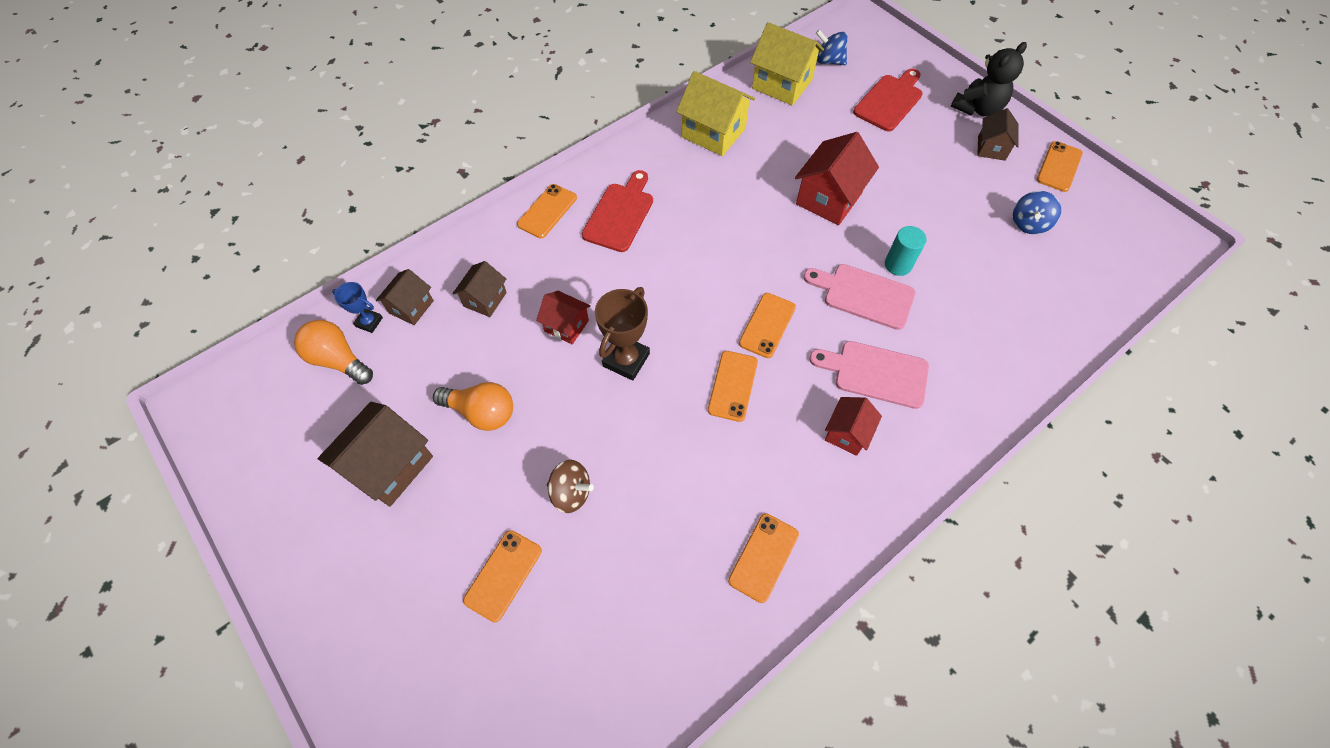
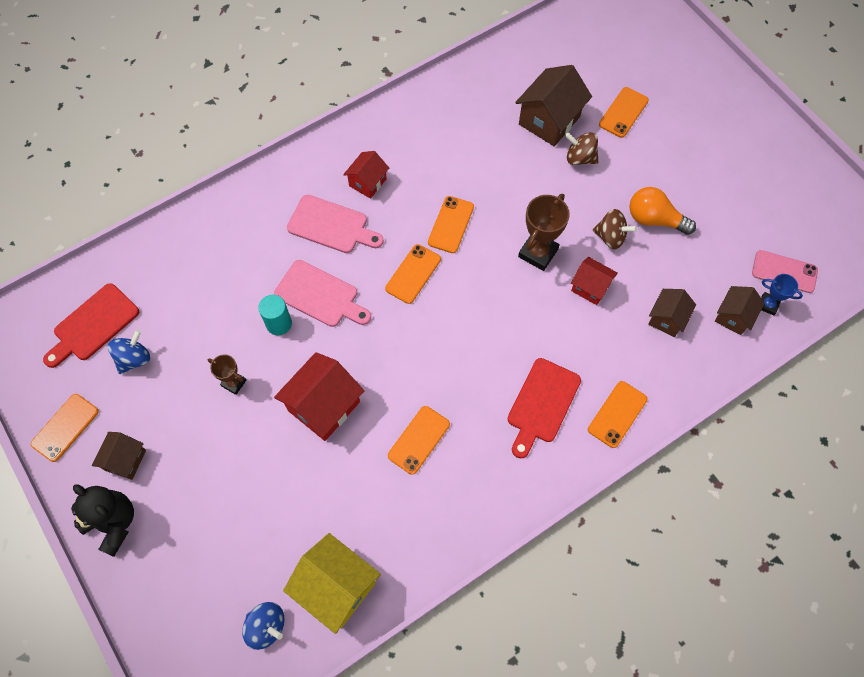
camera: 175 degrees left, 5 degrees up
orange light bulb [294,320,373,385] -> pink phone [752,250,818,293]
brown house [318,402,433,507] -> brown house moved to [515,65,592,146]
yellow house [676,71,755,156] -> none
orange phone [728,513,799,603] -> orange phone moved to [388,406,450,475]
red cutting board [853,68,923,131] -> red cutting board moved to [43,283,139,368]
black teddy bear [951,42,1027,117] -> black teddy bear turned 75 degrees clockwise [71,484,134,557]
none -> brown trophy [208,354,246,395]
none -> brown spinning top [593,209,637,249]

